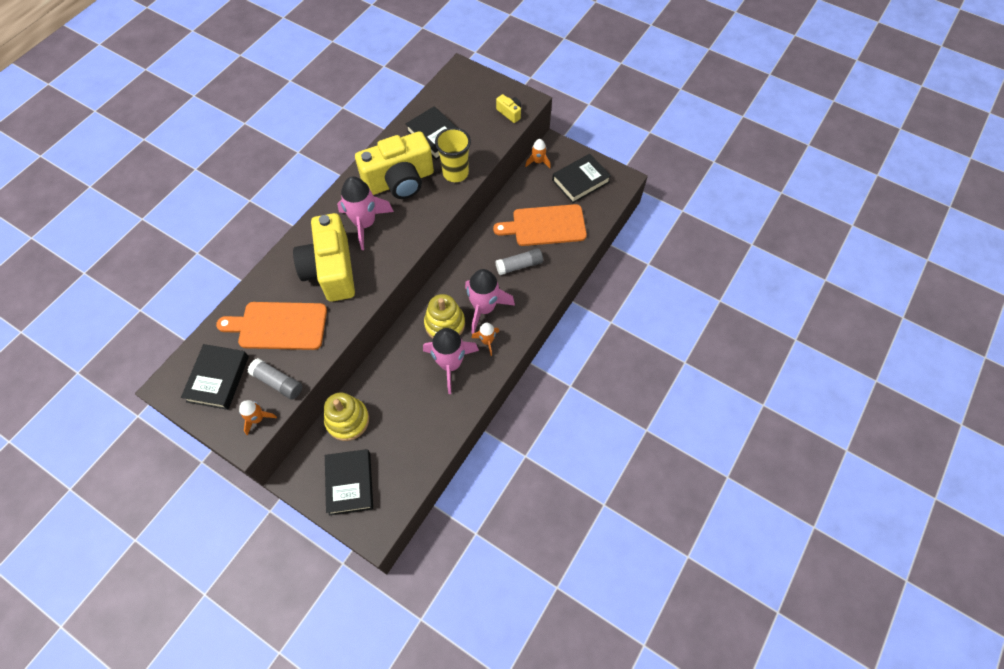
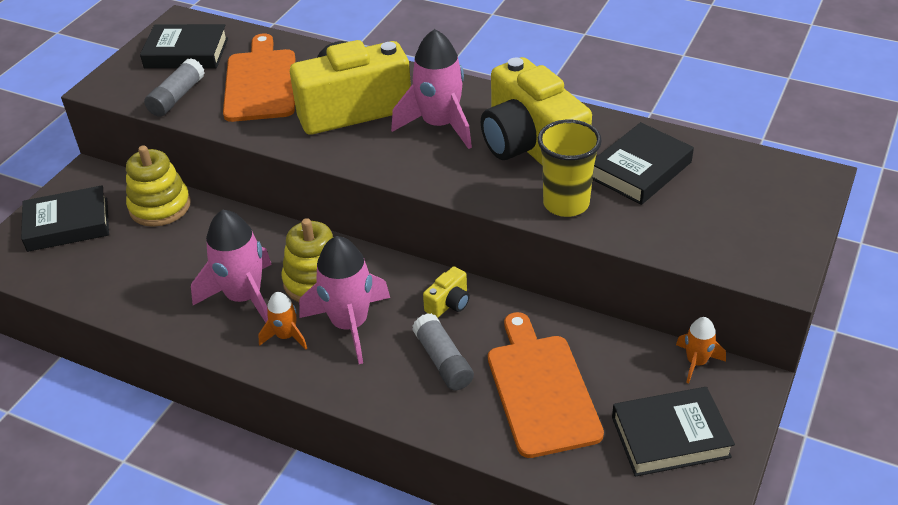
camera: 85 degrees right, 20 degrees down
orange rocket [239,400,277,435] -> none
yellow camera [496,94,521,123] -> yellow camera moved to [423,266,470,318]
black book [552,154,611,203] -> black book turned 60 degrees counterclockwise [612,387,735,477]

